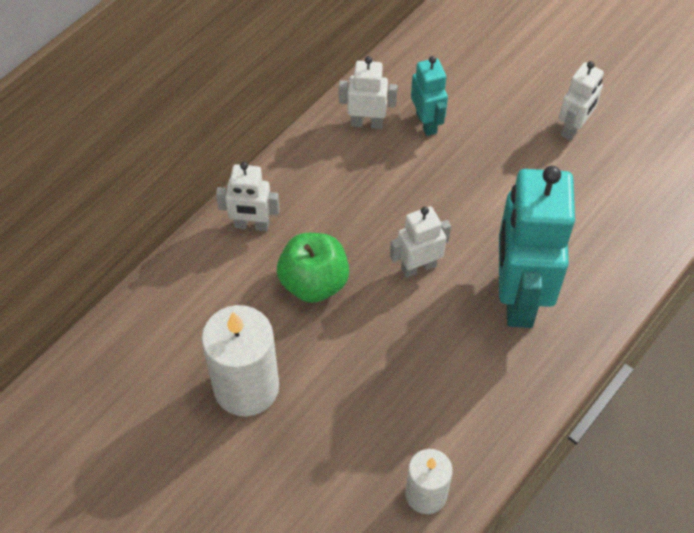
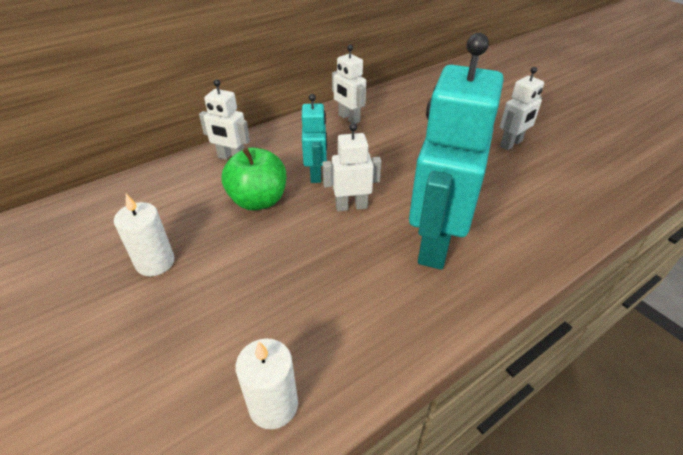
camera: 15 degrees right, 15 degrees down
white candle [202,305,279,417] -> white candle [114,194,175,276], size x0.60
white robot [339,56,397,129] -> white robot turned 150 degrees counterclockwise [332,45,366,124]
turquoise robot [411,56,448,136] -> turquoise robot moved to [302,94,327,183]

